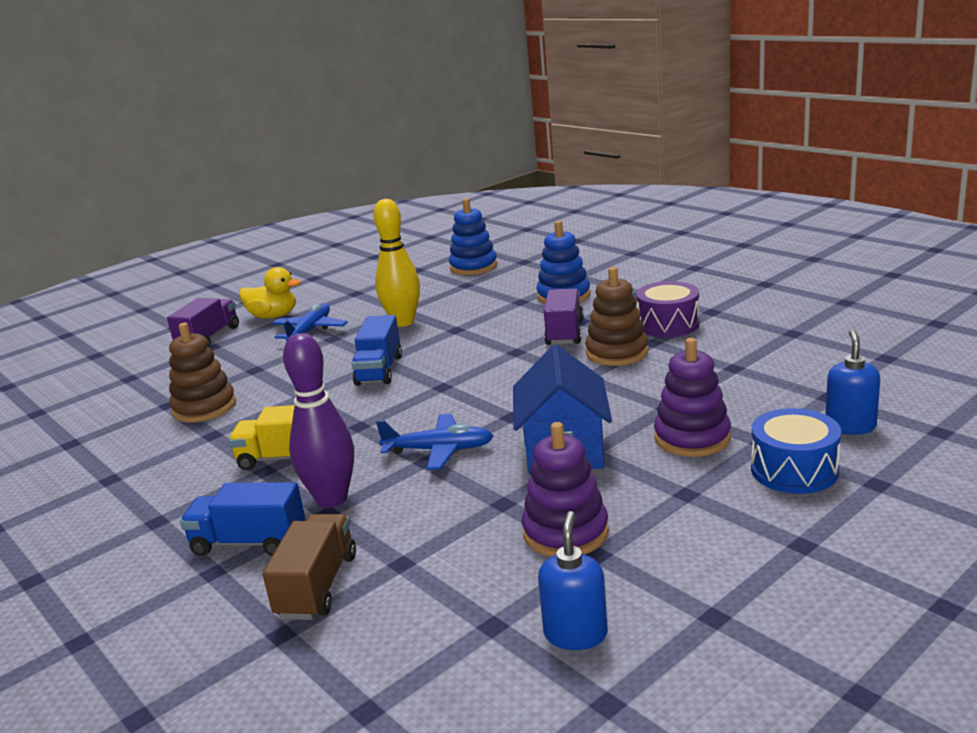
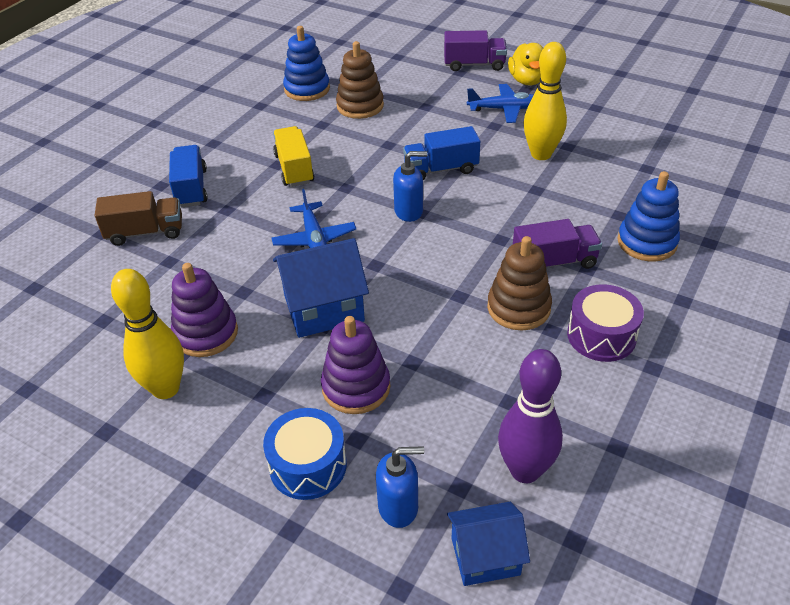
camera: 70 degrees right, 20 degrees up
purple bowling pin [283,333,354,508] -> purple bowling pin moved to [498,349,563,483]
blue stacking toy [449,198,497,275] -> blue stacking toy moved to [283,26,330,101]
blue soap dispenser [538,511,608,650] -> blue soap dispenser moved to [393,151,427,222]
none -> yellow bowling pin [111,269,184,399]
none -> blue house [447,502,530,586]

